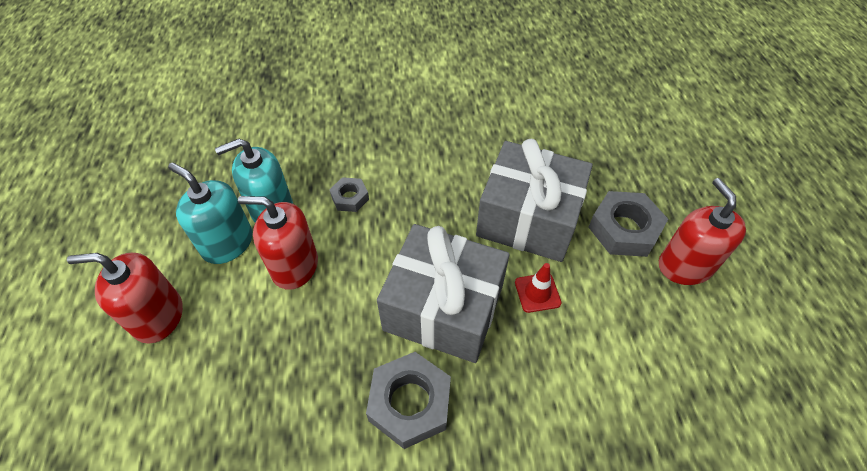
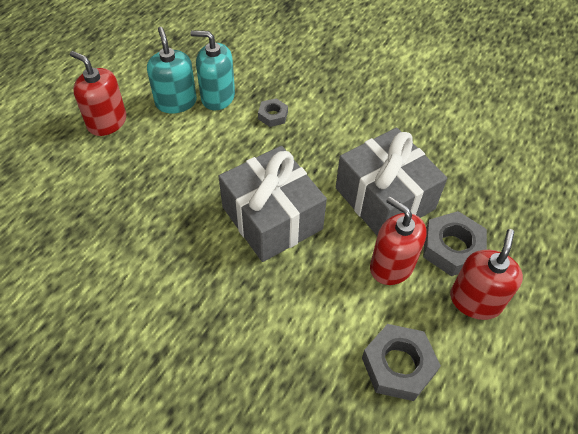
camera: 35 degrees right, 0 degrees up
red soap dispenser [238,196,318,290] -> red soap dispenser moved to [370,197,427,285]
grey nut [366,352,451,449] -> grey nut moved to [362,324,441,401]
red traffic cone [515,263,561,313] -> none

